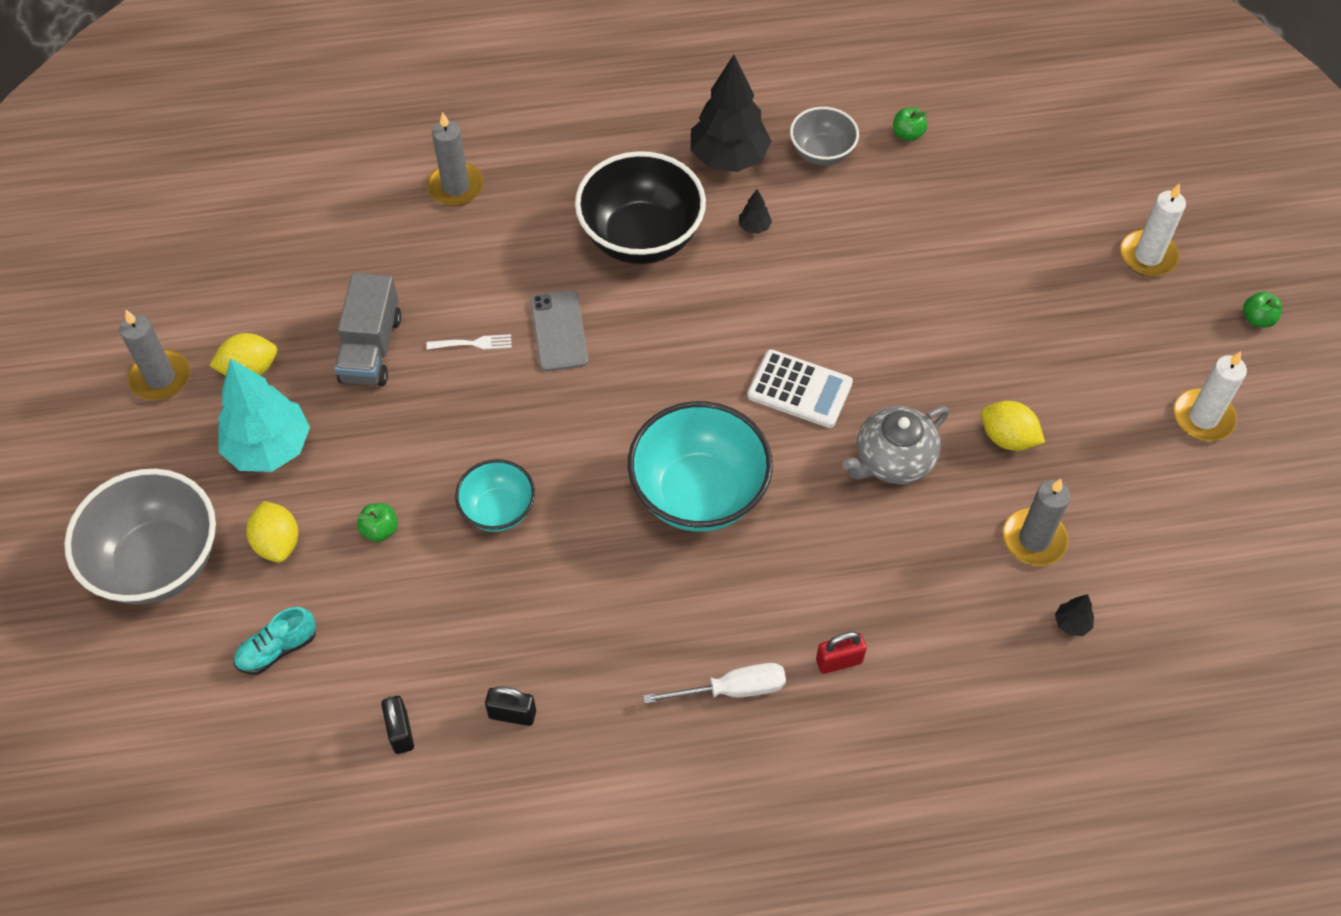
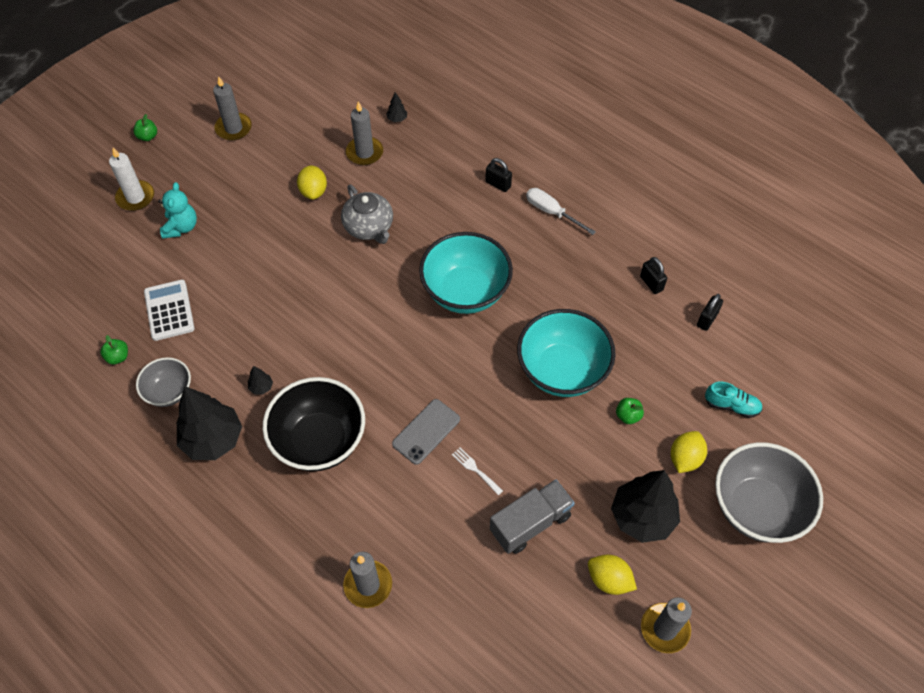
camera: 130 degrees left, 0 degrees up
turquoise tree [218,358,310,472] -> black tree [611,470,680,543]
turquoise bowl [455,459,535,532] -> turquoise bowl [517,309,616,397], size x1.80
white calculator [747,349,853,428] -> white calculator moved to [144,280,195,341]
red padlock [816,632,867,674] -> black padlock [485,158,512,192]
grey teapot [842,406,949,484] -> grey teapot turned 45 degrees clockwise [341,185,393,244]
white candle [1174,351,1247,441] -> grey candle [213,76,252,141]
none -> turquoise teddy bear [158,182,197,239]

